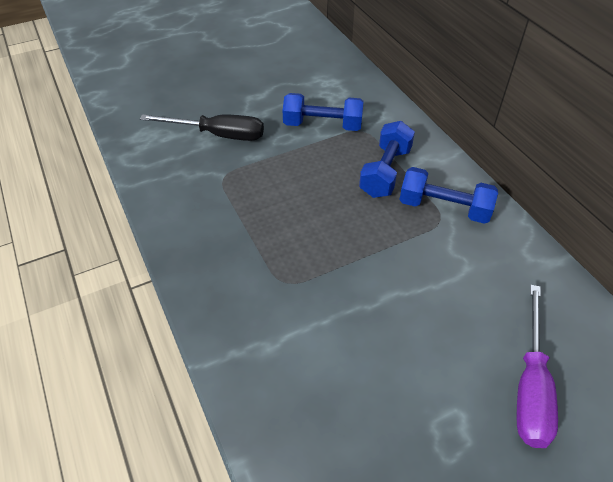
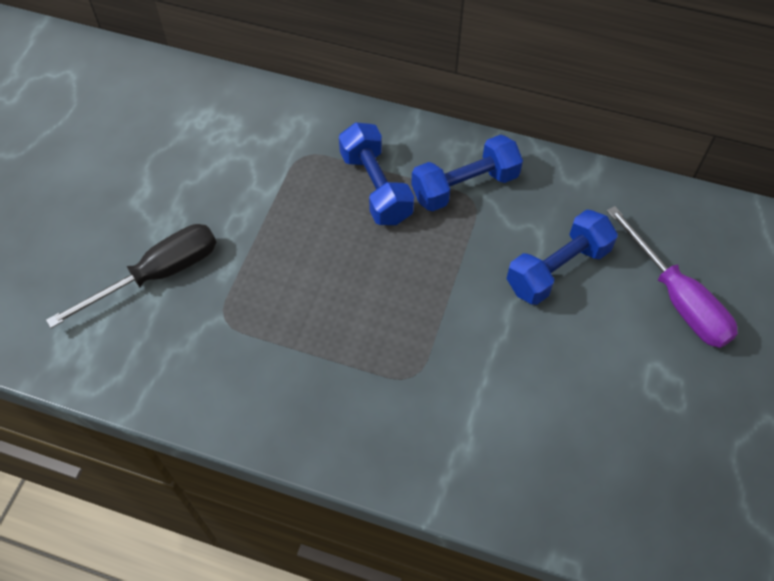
camera: 45 degrees left, 10 degrees up
blue dumbbell [282,93,364,131] -> blue dumbbell moved to [506,210,618,305]

